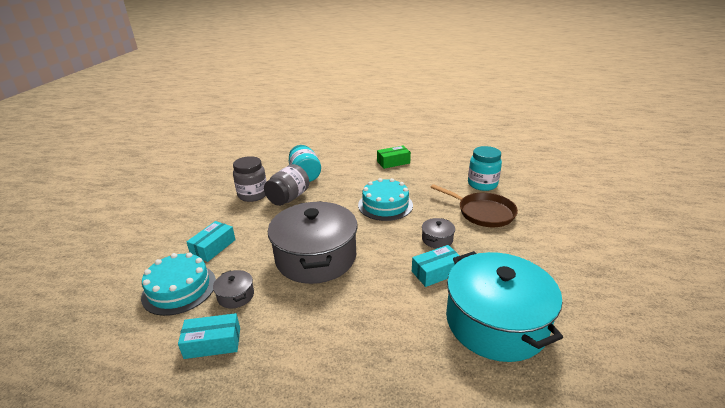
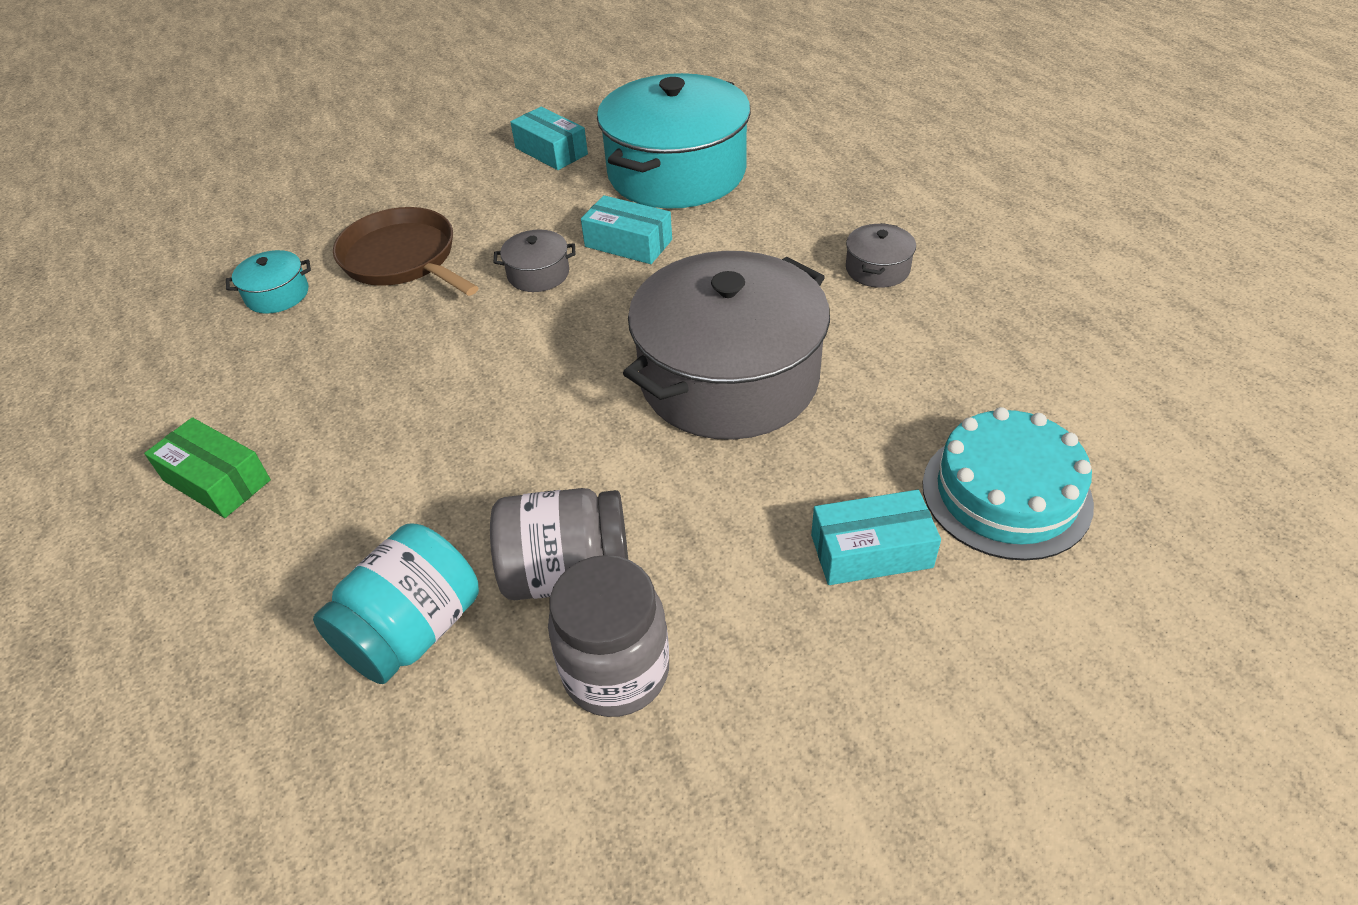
camera: 125 degrees left, 15 degrees up
turquoise box [178,313,240,359] -> turquoise box moved to [510,107,588,170]
grey pot [213,270,254,309] -> grey pot moved to [846,223,916,288]
turquoise cake [358,178,413,221] -> none
brown pan [431,184,518,227] -> brown pan turned 45 degrees counterclockwise [333,207,479,296]
turquoise jar [468,146,502,191] -> turquoise pot [226,250,311,314]

